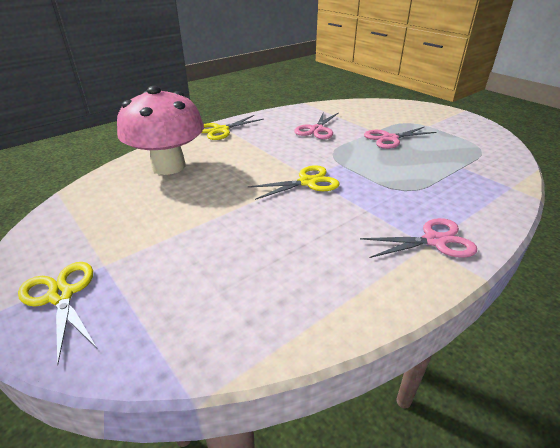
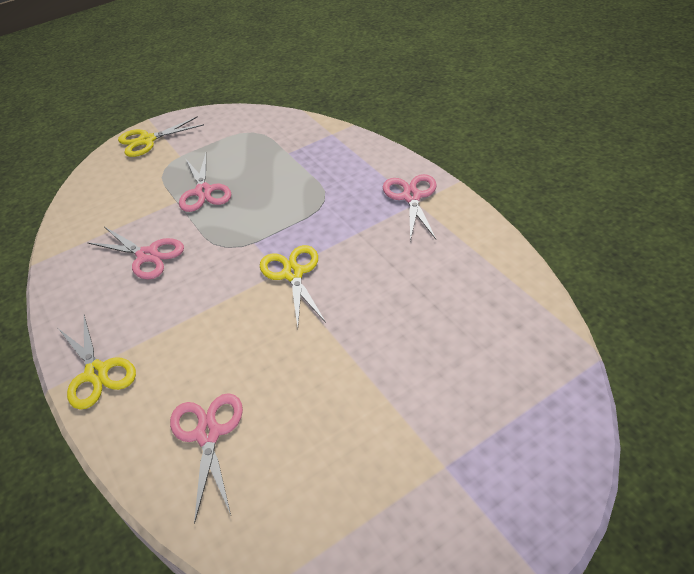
camera: 80 degrees left, 10 degrees up
yellow scissors [18,262,97,365] -> yellow scissors moved to [118,116,204,157]
pink mushroom [117,86,204,175] -> pink scissors [170,393,243,524]

